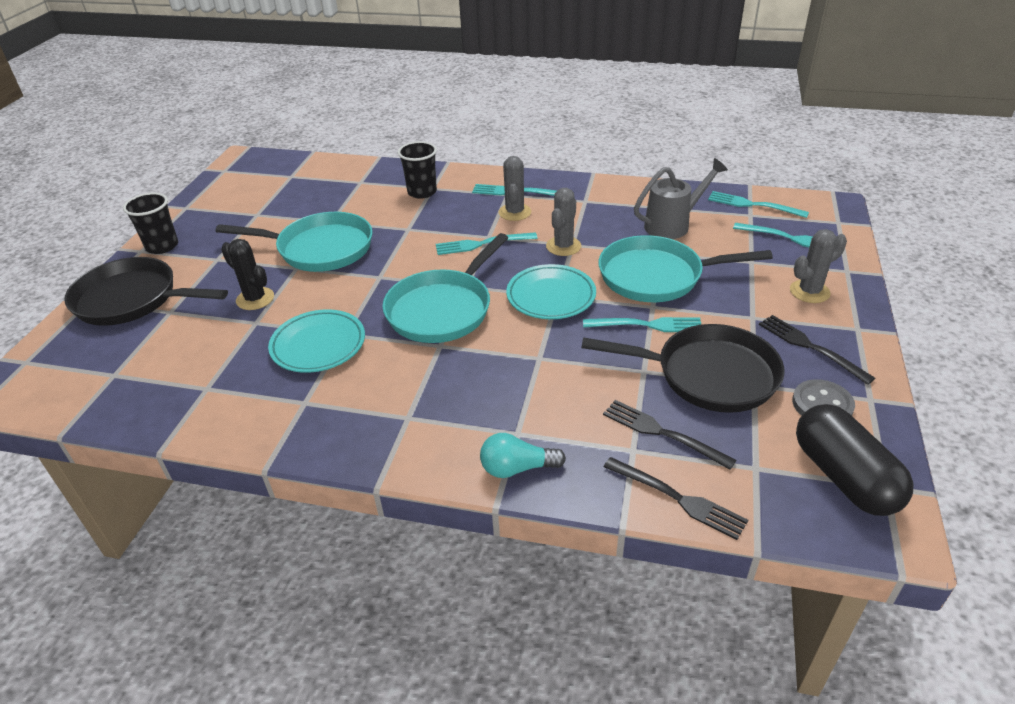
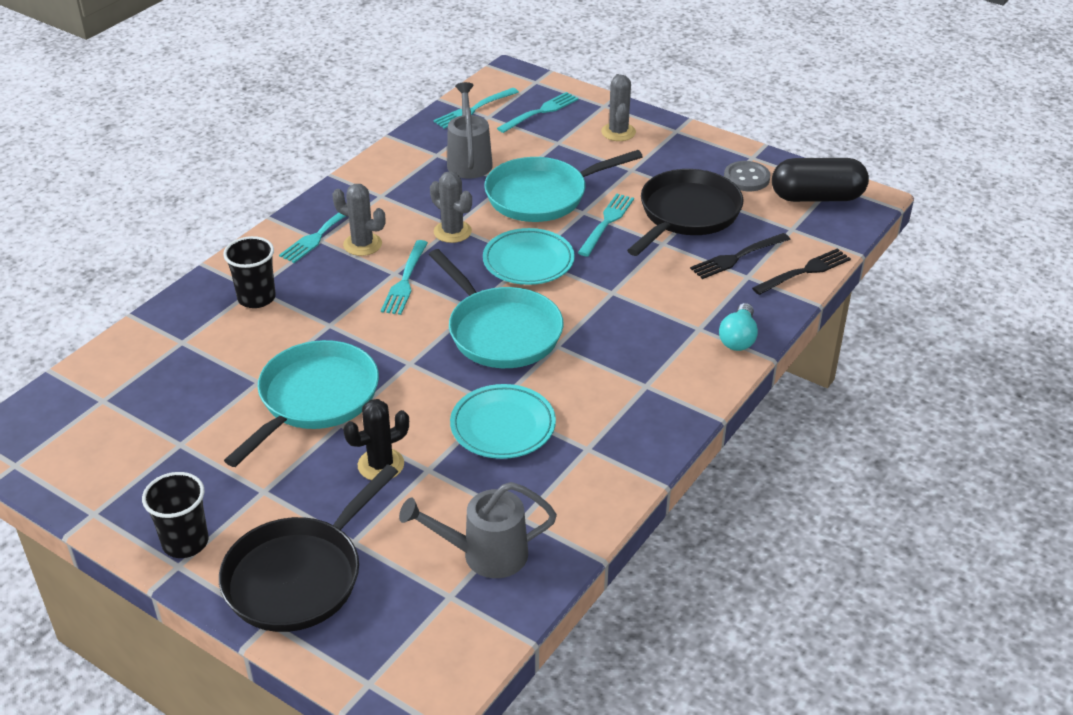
camera: 70 degrees left, 0 degrees up
turquoise pan [598,235,773,302] -> turquoise pan turned 45 degrees clockwise [484,150,643,222]
black fork [759,315,876,385] -> none
none -> grey watering can [399,482,557,578]

